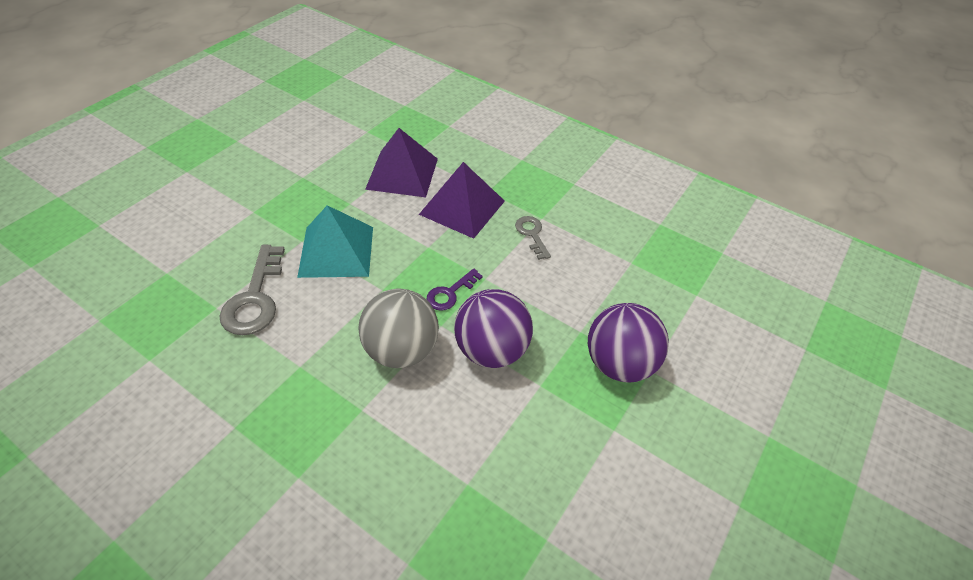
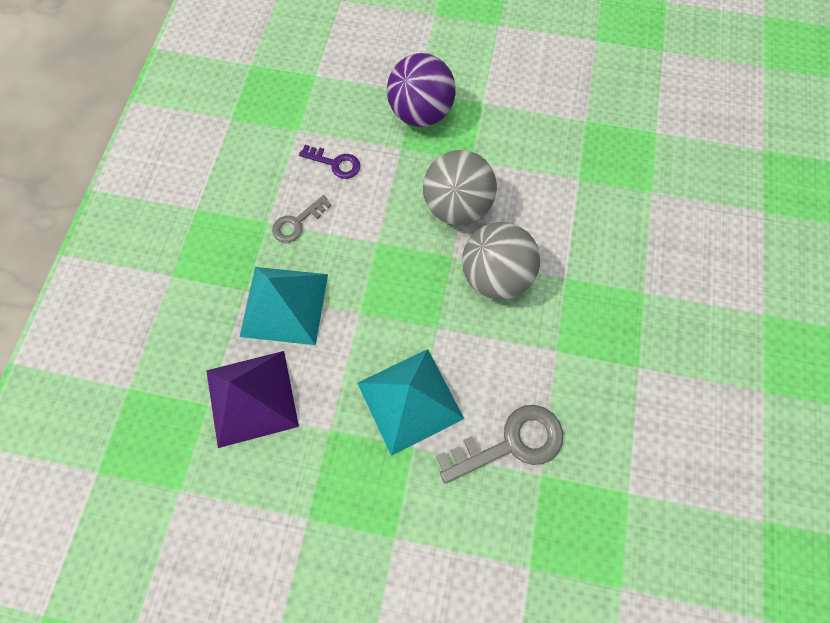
camera: 110 degrees left, 20 degrees up
purple pyramid [419,162,505,239] -> turquoise pyramid [240,267,328,345]
purple key [426,268,483,311] -> purple key moved to [299,145,360,179]
purple ball [454,289,533,368] -> grey ball [423,150,497,225]

